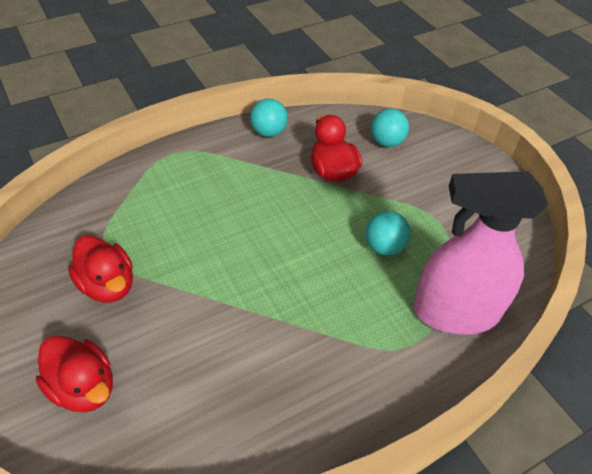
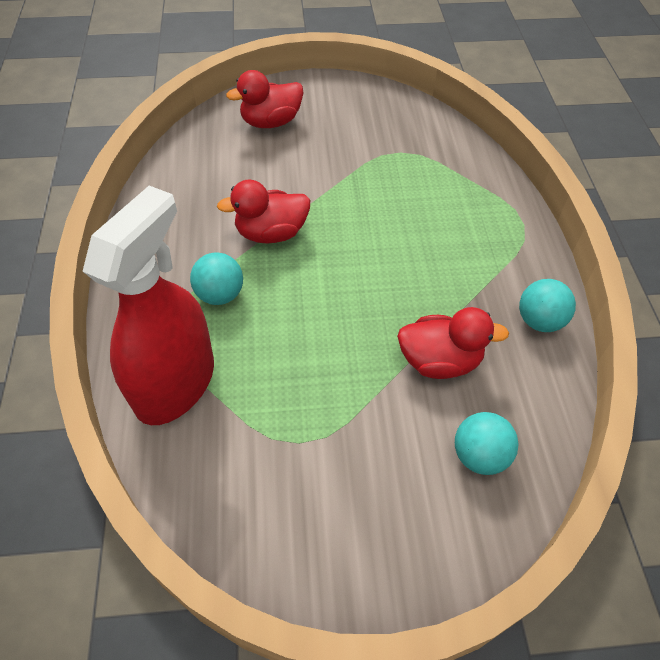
camera: 115 degrees right, 5 degrees up
red duck [68,235,133,303] -> red duck moved to [217,180,310,244]
turquoise ball [365,211,411,256] -> turquoise ball moved to [190,252,243,305]
pink spray bottle [413,171,548,335] -> red spray bottle [82,186,214,425]

